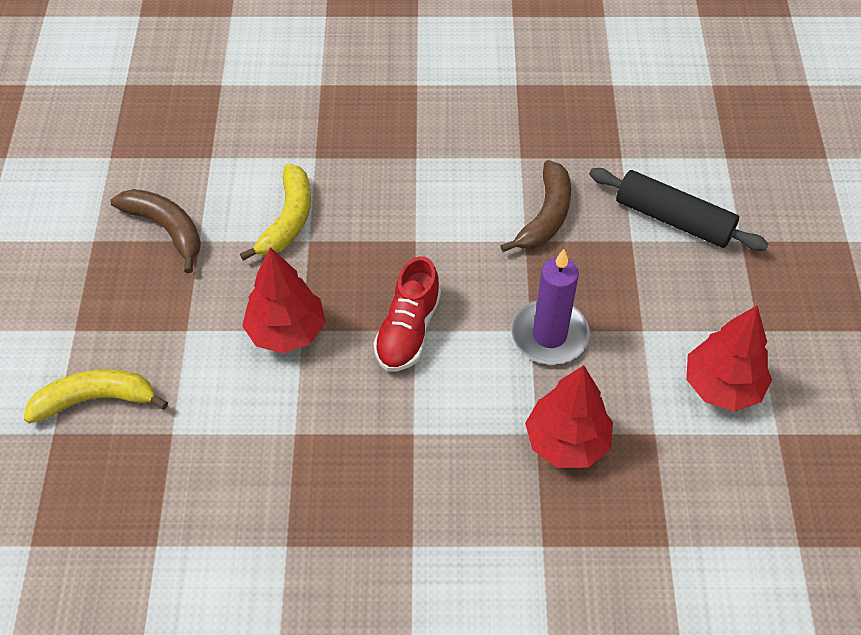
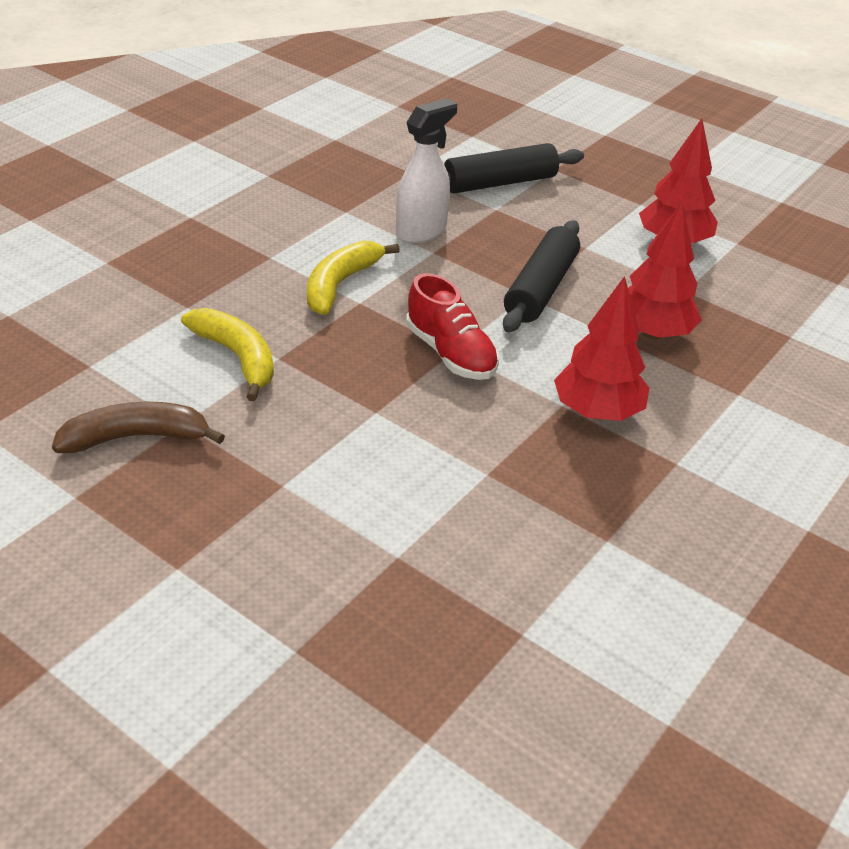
camera: 55 degrees left, 15 degrees down
yellow banana [24,369,168,424] -> yellow banana moved to [307,241,400,315]
red tree [242,247,326,354] -> red tree moved to [554,276,649,421]
brown banana [500,160,571,252] -> white spray bottle [396,98,457,243]
purple candle [511,249,590,365] -> black rolling pin [503,220,580,332]

